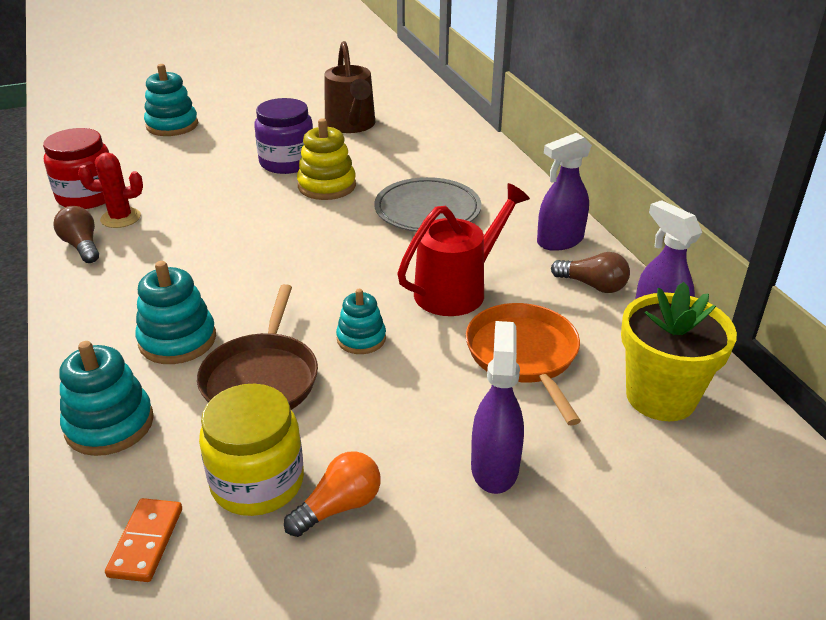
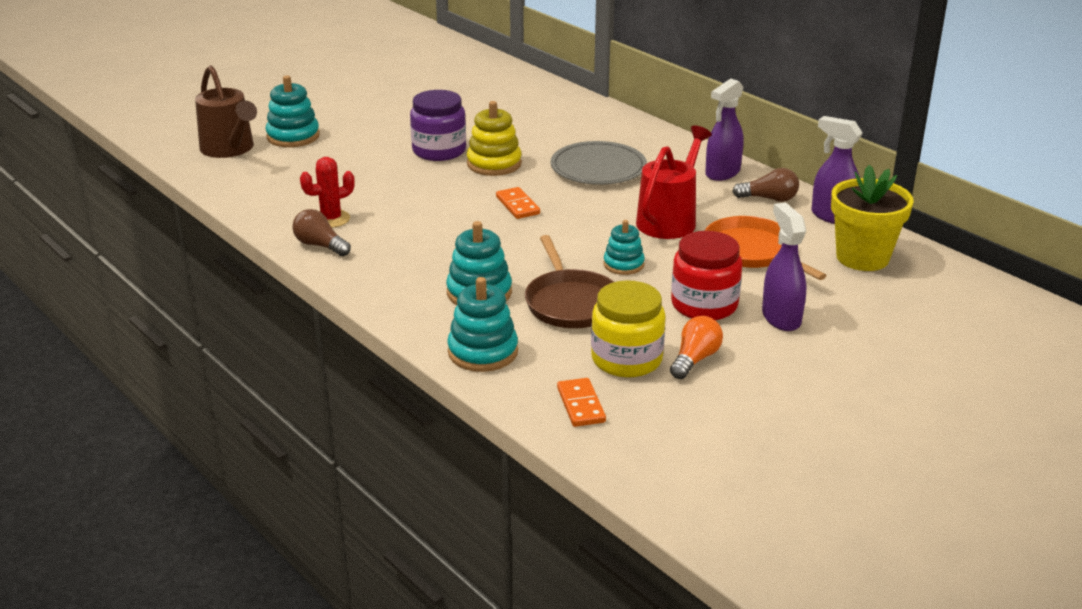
camera: 20 degrees left, 5 degrees down
red jar [43,128,109,209] -> red jar moved to [671,231,742,320]
brown watering can [325,41,375,133] -> brown watering can moved to [195,65,257,158]
none -> orange domino [496,187,540,219]

